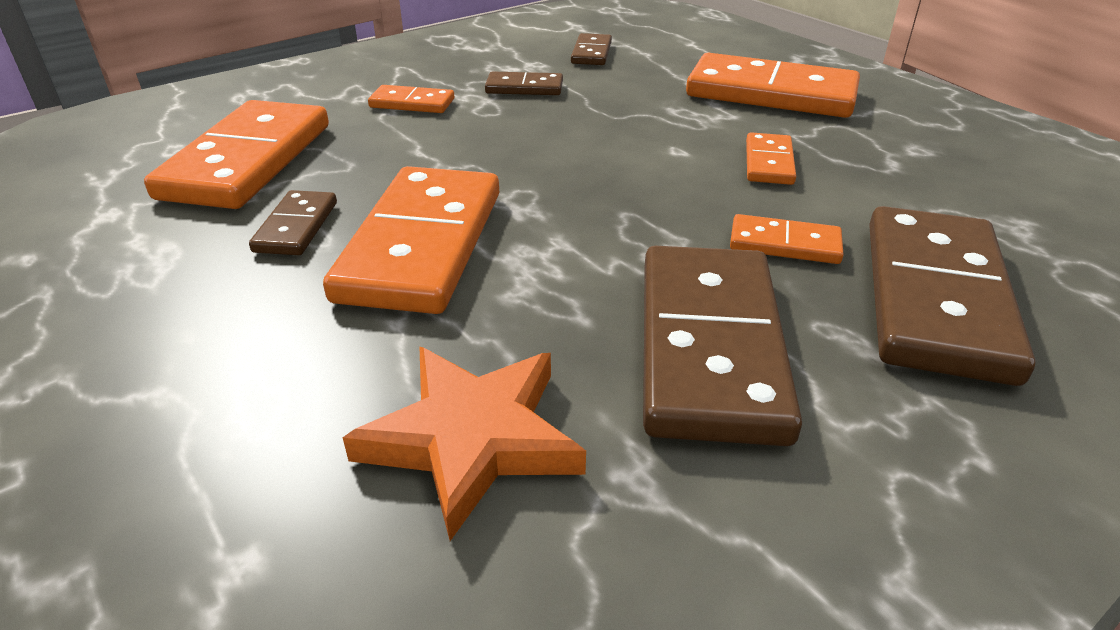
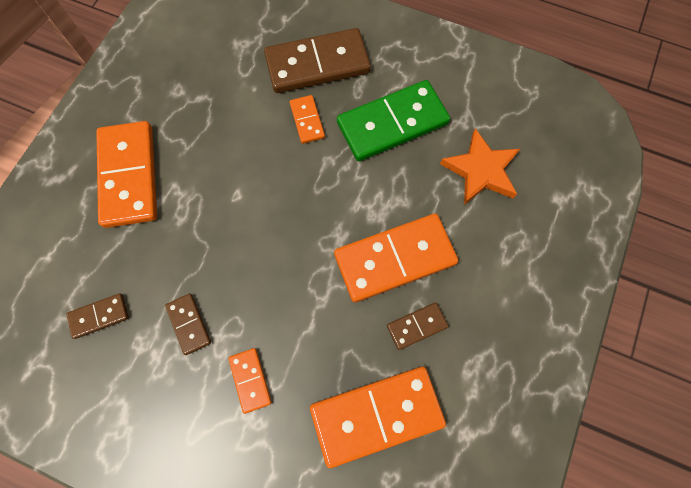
camera: 120 degrees left, 35 degrees up
brown domino [643,246,802,446] -> green domino [337,80,450,161]
orange domino [746,132,796,185] -> none

